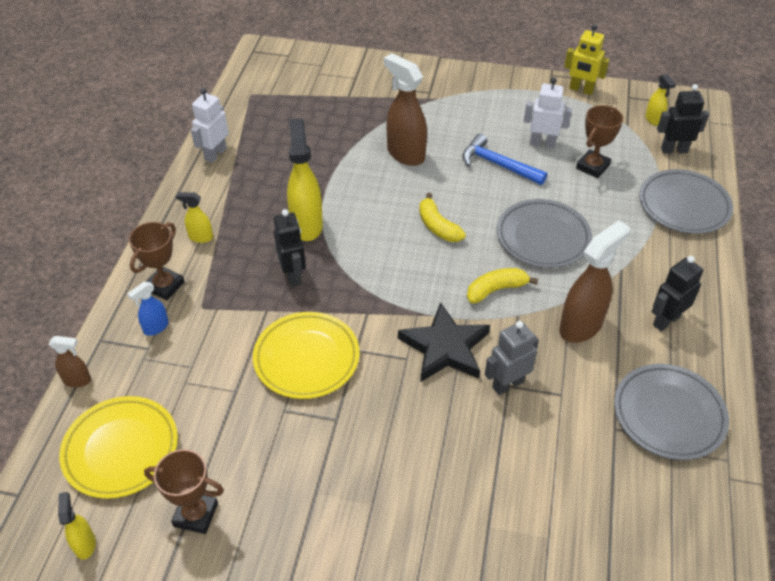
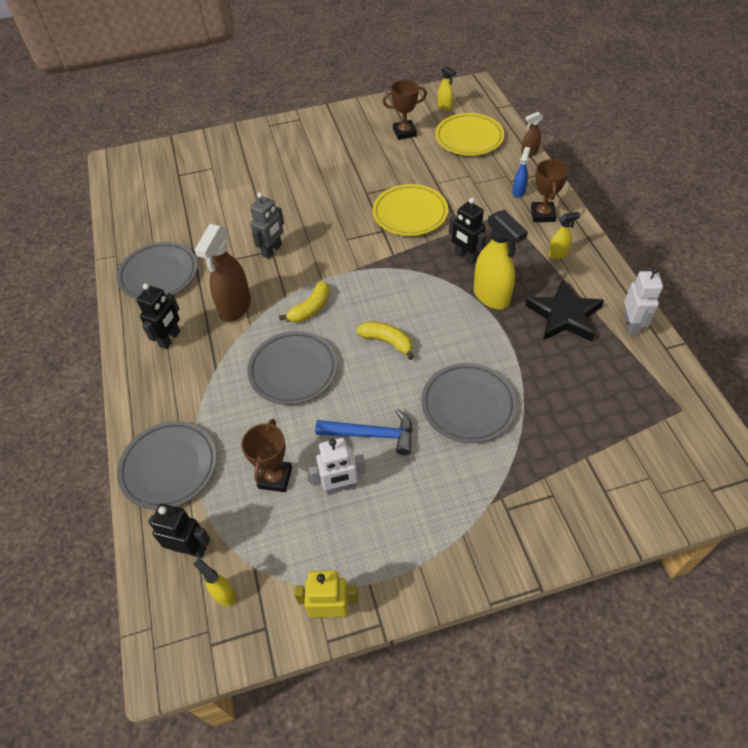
camera: 155 degrees right, 5 degrees up
brown spray bottle [384,53,427,166] -> grey plate [421,363,517,443]
black star [398,302,490,382] -> black star moved to [525,279,604,342]
black robot [657,84,709,154] -> black robot turned 135 degrees counterclockwise [148,503,210,558]

